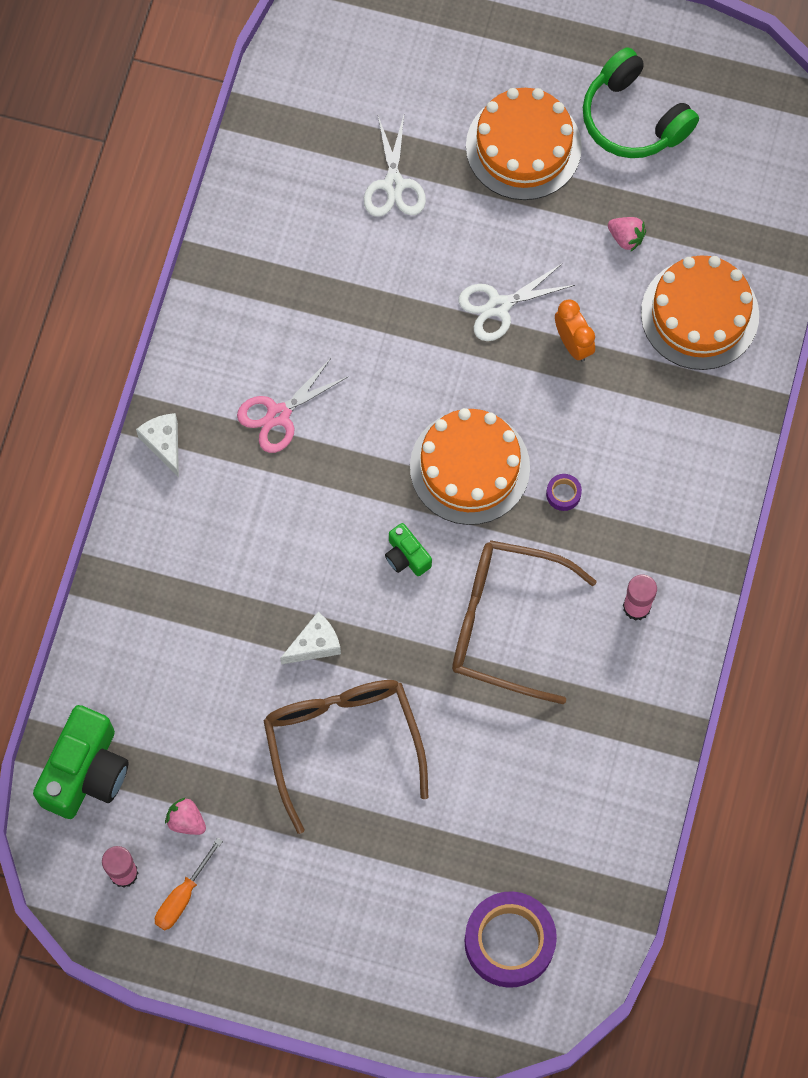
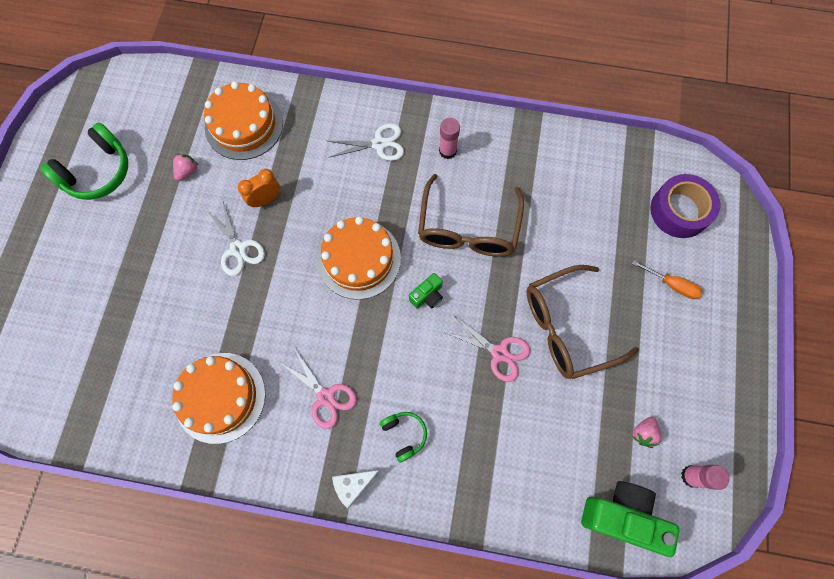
camera: 95 degrees left, 0 degrees up
orange screwdriver [155,838,223,930] -> orange screwdriver moved to [632,260,702,299]
white cheese [280,612,341,665] -> pink scissors [446,316,530,382]
white scissors [364,115,426,217] -> white scissors moved to [328,123,404,161]
orange cake [466,88,582,200] -> orange cake moved to [172,353,266,444]
purple tape [546,474,582,511] -> none
none -> green headphones [380,412,427,463]

